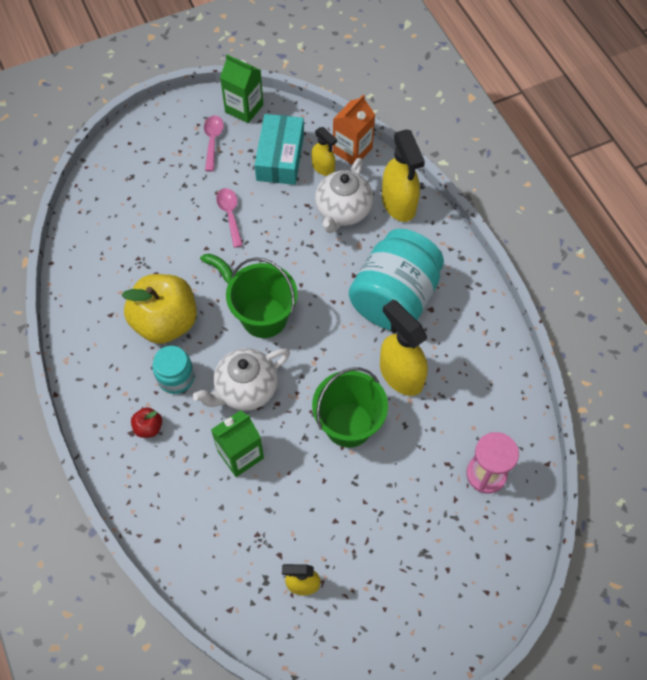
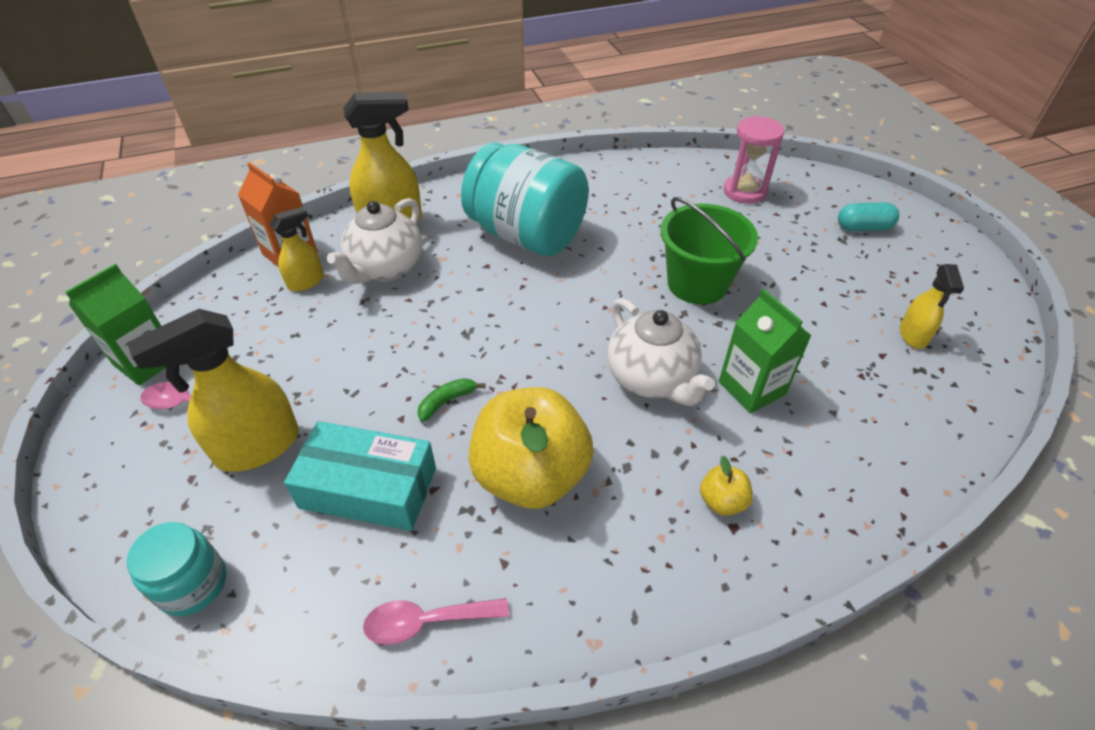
camera: 85 degrees left, 15 degrees down
red apple [131,407,162,438] -> yellow apple [700,455,753,516]
turquoise jar [153,346,194,394] -> turquoise jar moved to [127,522,227,616]
pink spoon [216,188,243,248] -> pink spoon moved to [363,598,509,645]
green bucket [226,257,298,338] -> none
turquoise box [255,114,304,185] -> turquoise box moved to [284,421,436,531]
white teapot [315,158,373,233] -> white teapot turned 90 degrees clockwise [327,198,422,284]
yellow spray bottle [380,299,428,396] -> yellow spray bottle moved to [127,309,299,472]
none -> turquoise capsule [838,202,899,231]

